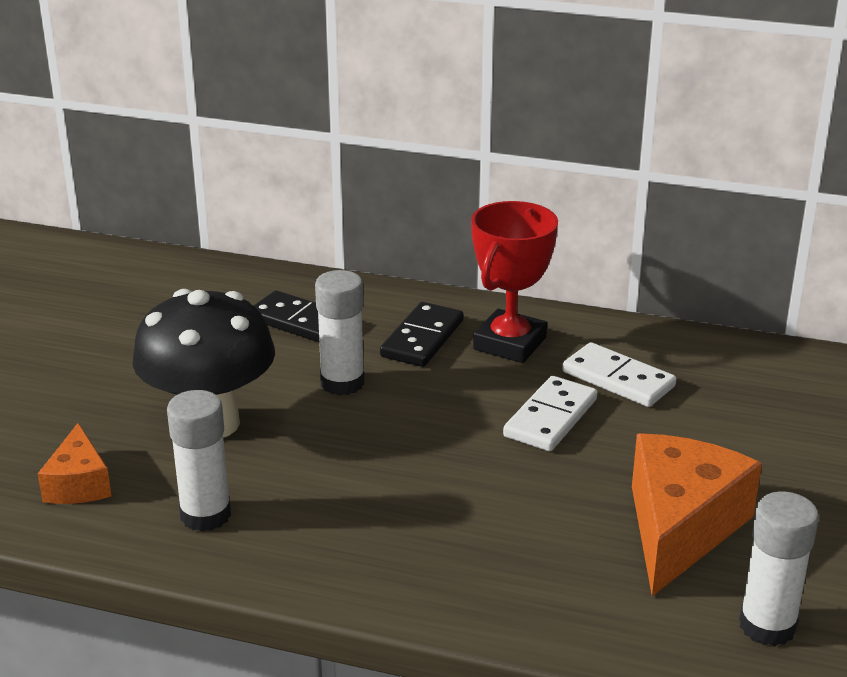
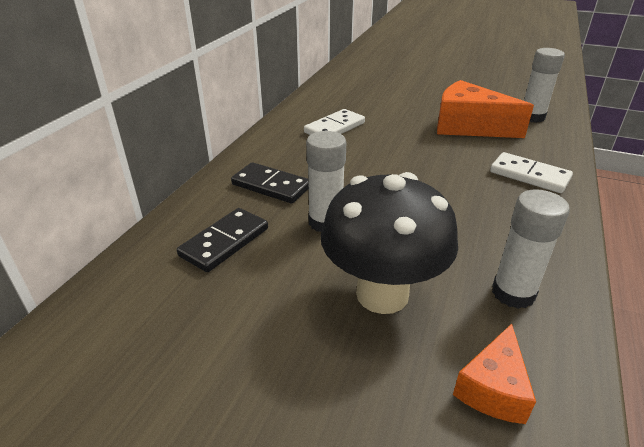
camera: 85 degrees left, 5 degrees up
orange cheese [38,423,112,504] -> orange cheese turned 120 degrees clockwise [453,324,536,424]
red trophy [471,201,558,363] -> none
white domino [503,376,597,451] -> white domino moved to [490,152,573,193]

